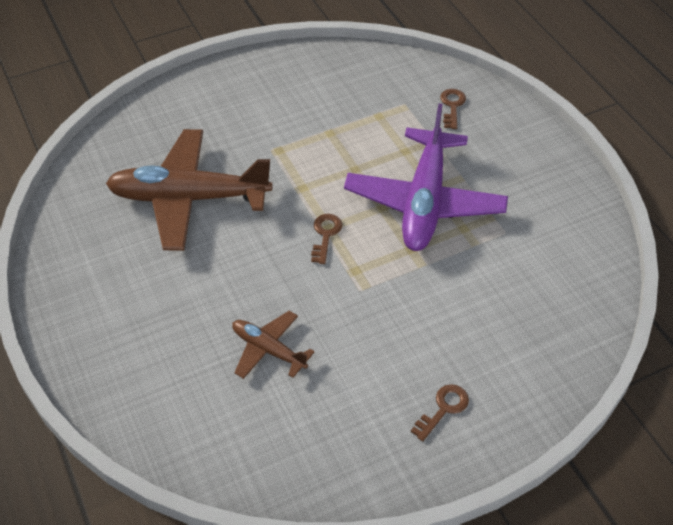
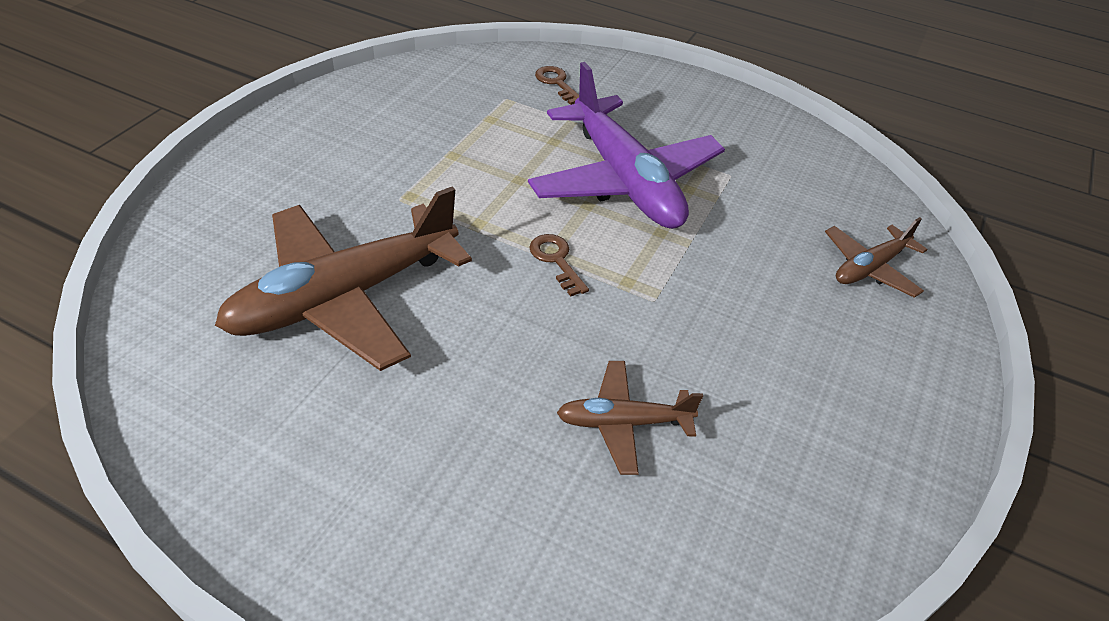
camera: 40 degrees left, 5 degrees down
brown key [411,384,469,441] -> none
none -> brown plane [825,217,928,298]

